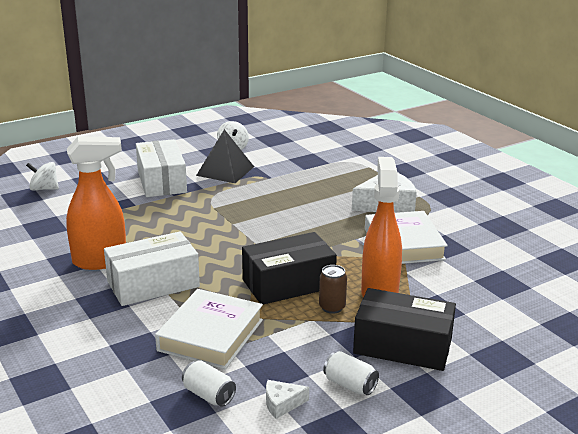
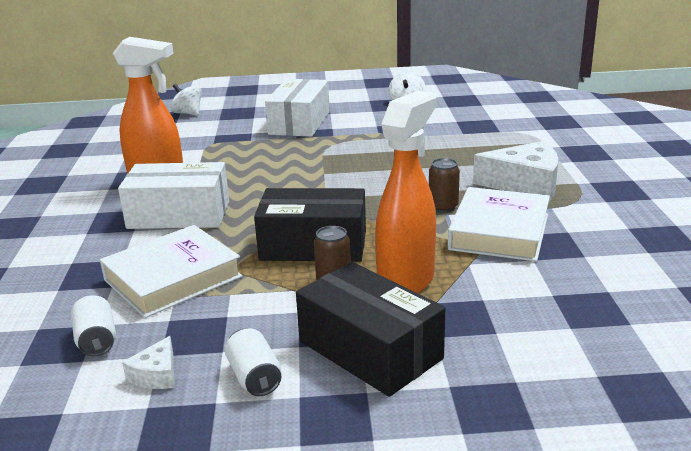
camera: 30 degrees right, 0 degrees up
black pyramid [196,129,254,183] -> none
white cheese [266,380,309,419] -> white cheese turned 90 degrees counterclockwise [122,336,174,389]
none -> brown can [429,158,460,213]

